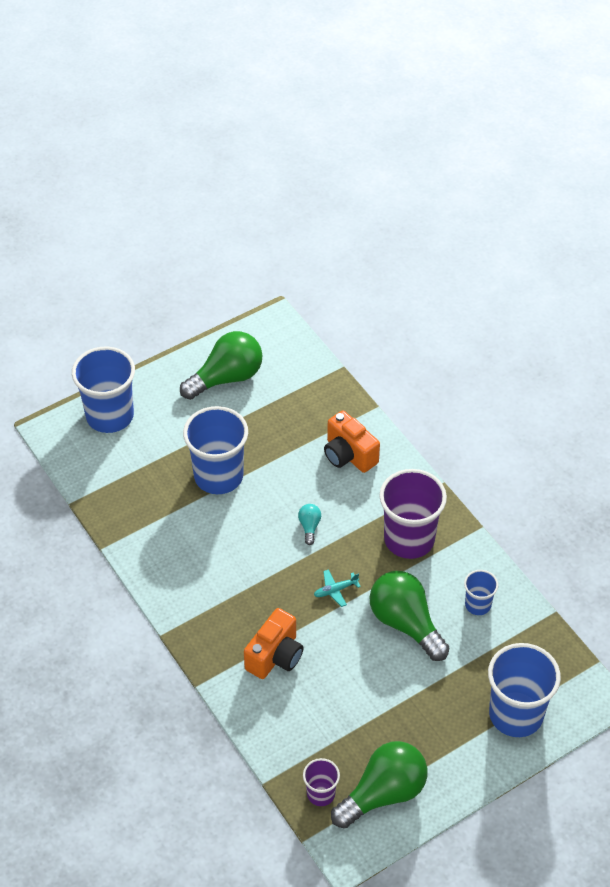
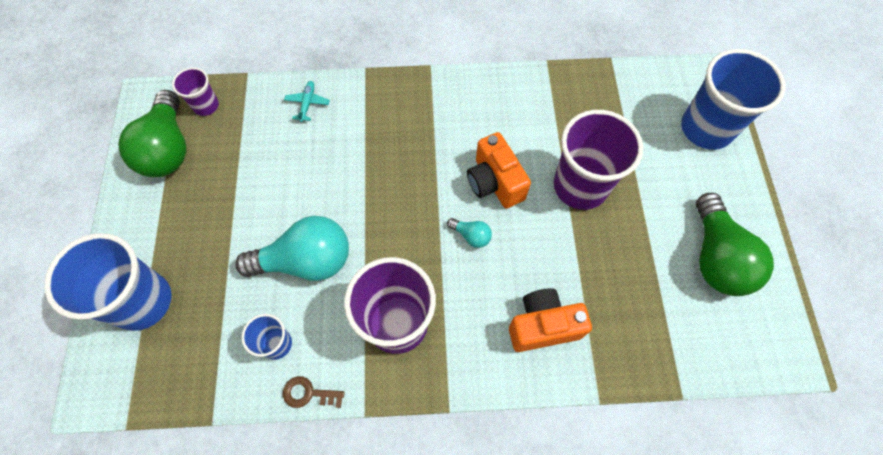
camera: 120 degrees right, 15 degrees up
blue cup [183,406,248,494] -> purple cup [554,110,643,210]
orange camera [244,608,304,679] -> orange camera moved to [467,132,531,209]
turquoise plane [314,569,361,607] -> turquoise plane moved to [284,81,330,122]
green light bulb [369,571,450,661] -> turquoise light bulb [235,216,349,281]
none -> brown key [283,376,345,408]

